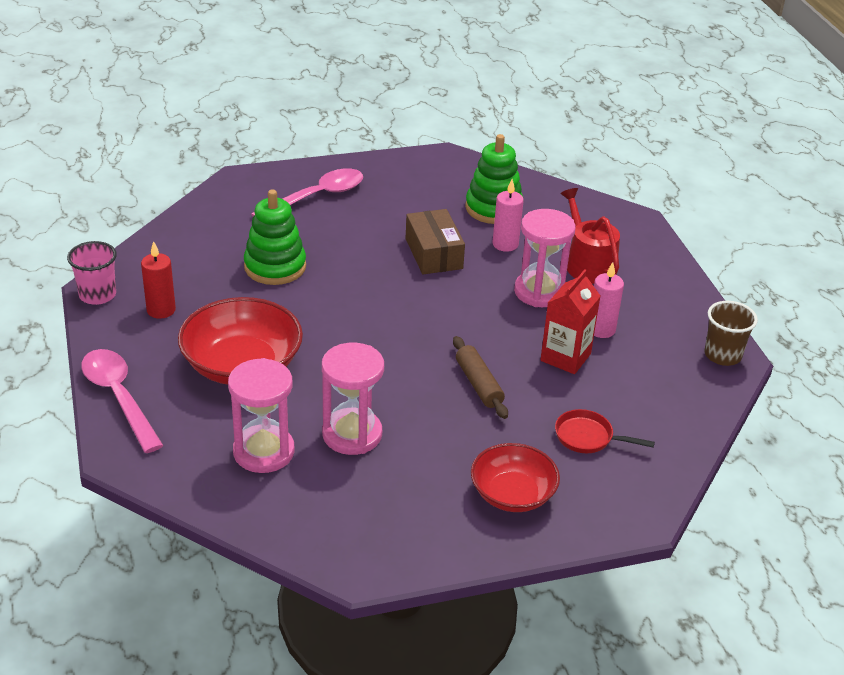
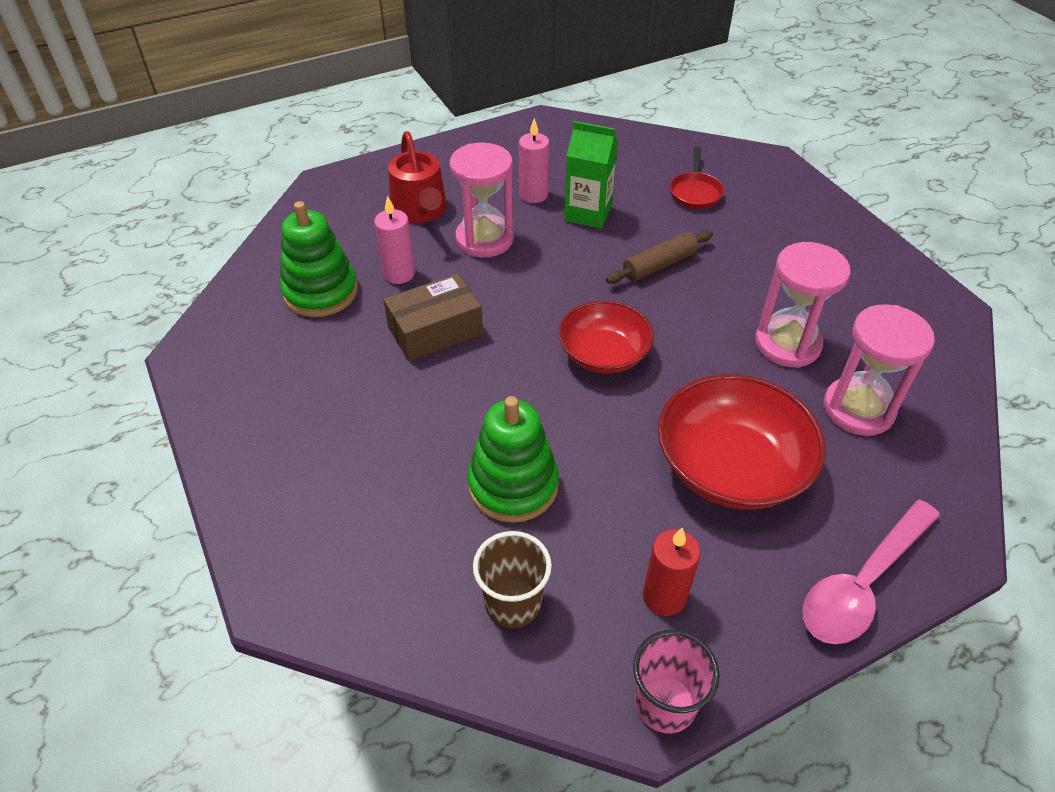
camera: 100 degrees left, 10 degrees up
pink spoon [251,168,363,217] -> none
red bowl [471,443,560,512] -> red bowl moved to [558,301,654,374]
red carton [540,269,600,374] -> green carton [564,121,618,229]
red watering can [561,188,620,284] -> red watering can turned 75 degrees counterclockwise [388,131,447,223]
brown cup [704,301,758,366] -> brown cup moved to [473,531,552,628]

